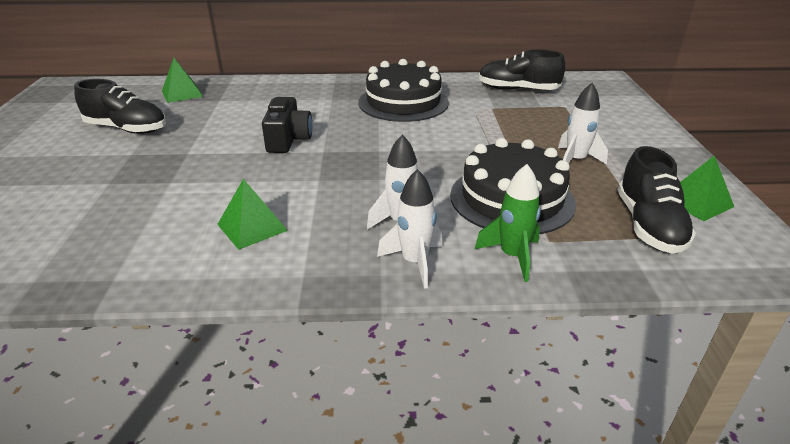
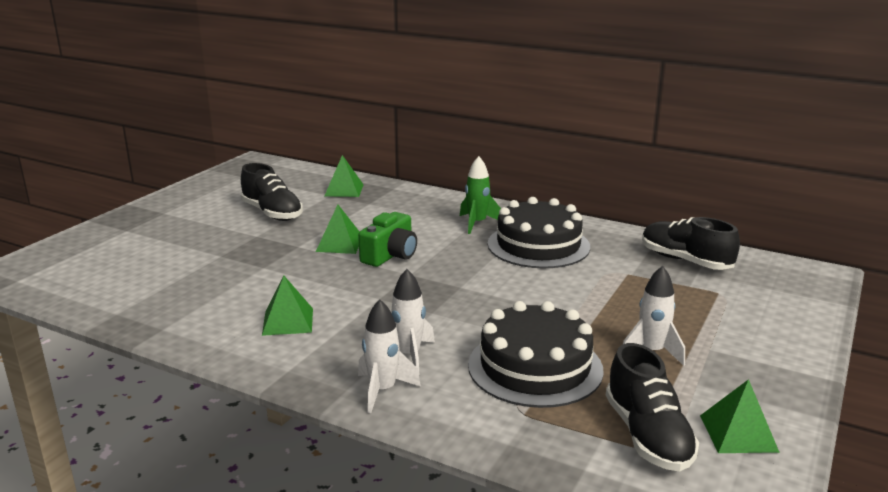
camera: 30 degrees right, 10 degrees down
black camera [262,97,312,153] -> green camera [358,212,417,267]
green rocket [474,164,541,282] -> green rocket moved to [460,156,501,234]
black shoe [617,146,696,254] -> black shoe turned 45 degrees counterclockwise [606,343,699,471]
none -> green pyramid [316,205,360,254]

